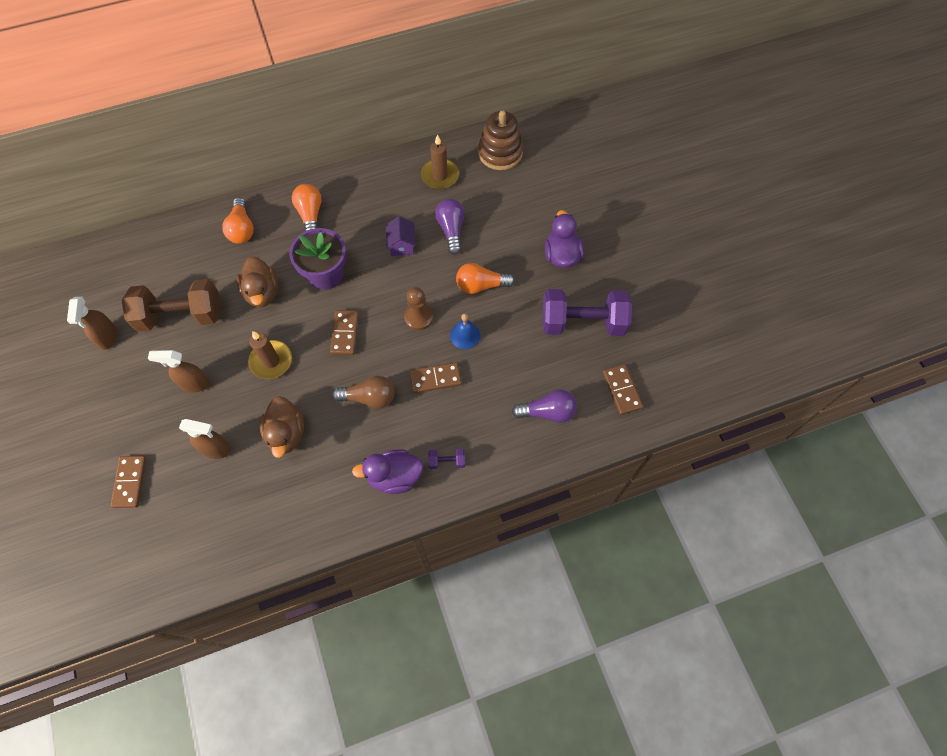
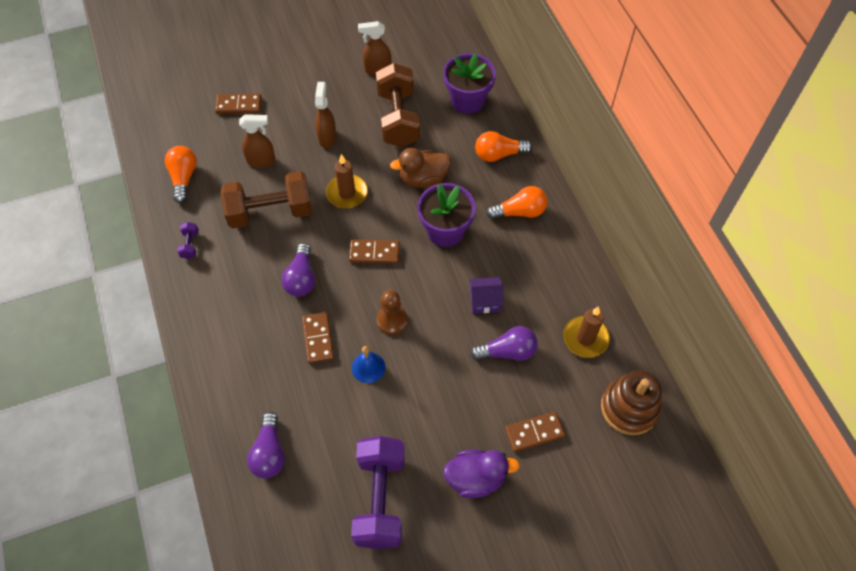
camera: 90 degrees right, 5 degrees down
brown spray bottle [179,419,231,459] -> brown spray bottle turned 105 degrees counterclockwise [239,114,275,168]
brown duck [260,396,304,458] -> brown dumbbell [220,171,312,228]
brown light bulb [332,376,395,409] -> purple light bulb [281,243,315,297]
purple duck [352,449,423,494] -> none
purple dumbbell [428,449,465,469] -> purple dumbbell moved to [177,222,199,259]
orange light bulb [456,263,515,294] -> orange light bulb moved to [165,146,197,203]
brown domino [603,364,643,415] -> brown domino moved to [505,412,565,452]
none -> purple flower pot [443,53,496,114]

